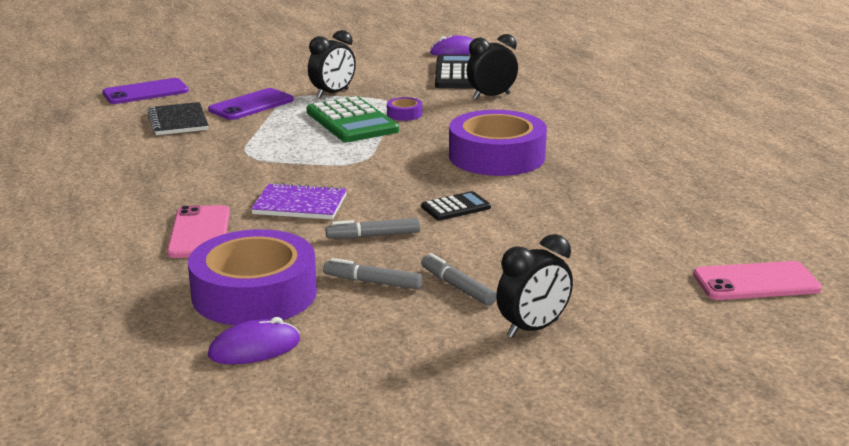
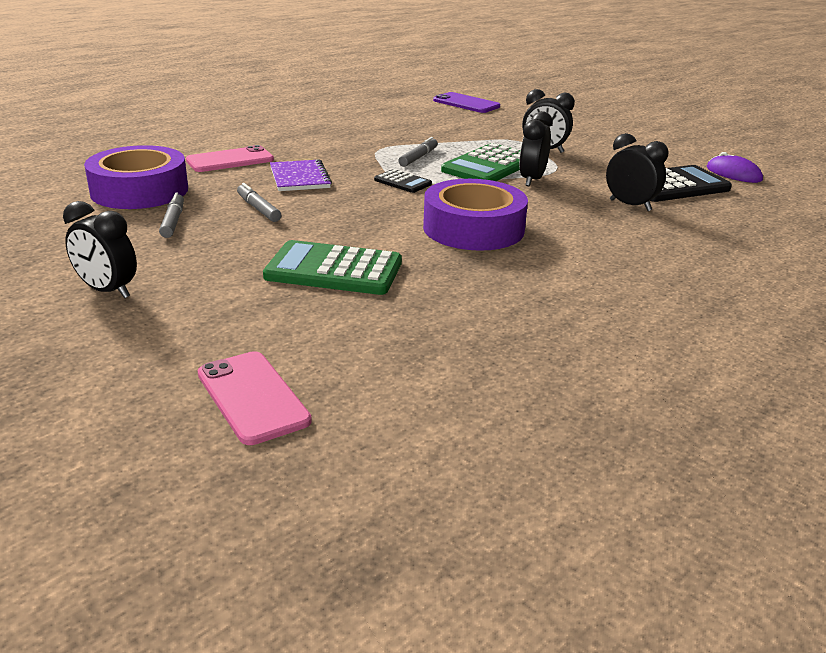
camera: 65 degrees right, 5 degrees up
black notebook [148,102,208,135] -> none
purple phone [208,88,294,120] -> none
purple mouse [208,317,300,364] -> none
purple tape [387,97,422,121] -> black clock [519,111,553,186]
black calculator [421,191,491,221] -> black calculator moved to [374,169,432,193]
grey marker [421,253,497,306] -> grey marker moved to [398,137,438,167]
none -> green calculator [263,240,402,295]

